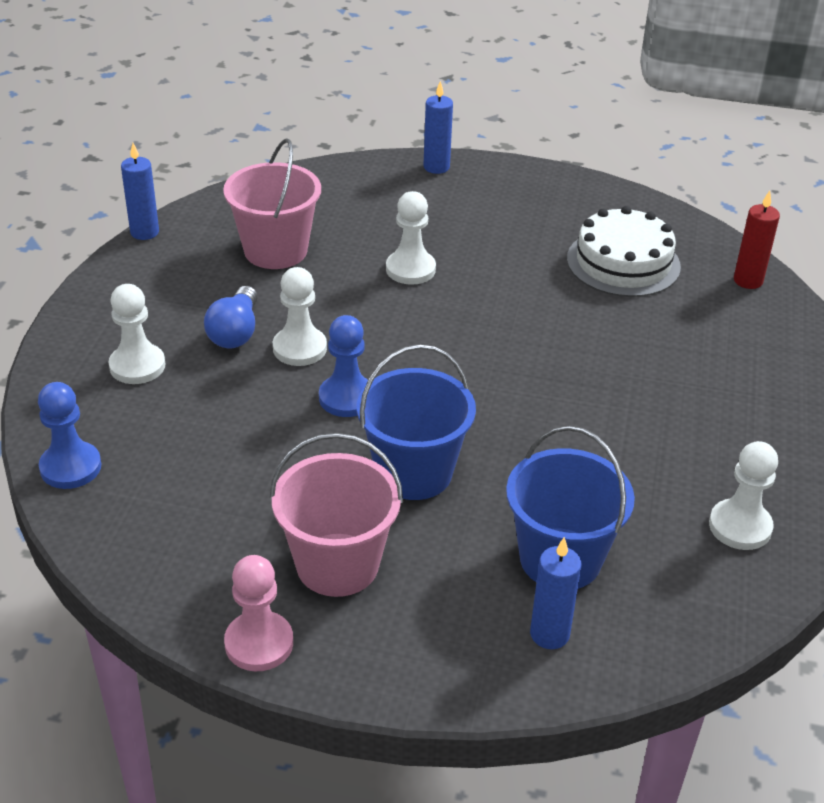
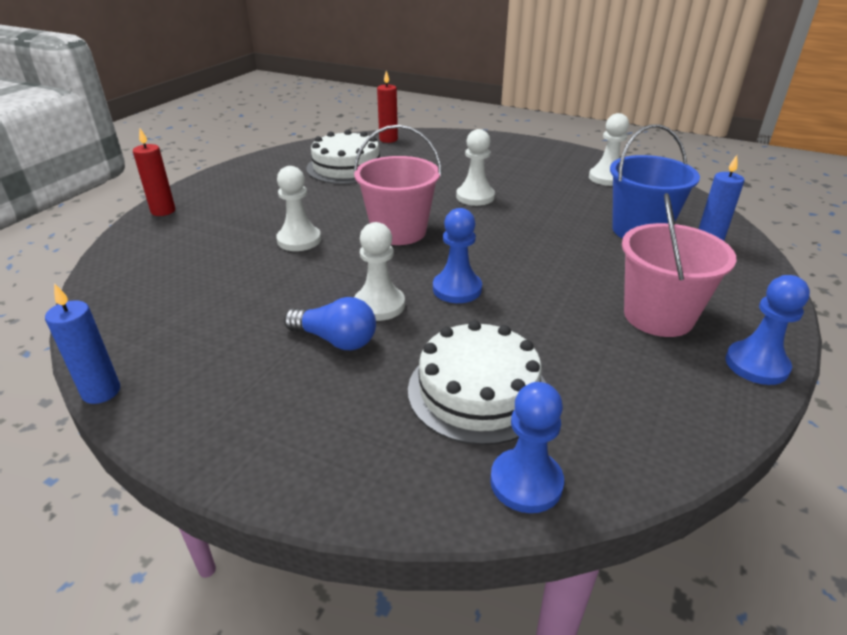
camera: 75 degrees left, 5 degrees down
white pawn [109,284,165,384] -> white pawn moved to [456,129,495,206]
pink bucket [223,138,321,269] -> pink bucket moved to [354,125,442,245]
pink pawn [224,555,293,671] -> blue pawn [726,275,810,385]
blue bucket [357,344,476,500] -> none
blue candle [424,81,453,174] -> red candle [133,128,175,216]
none -> white cake [408,320,546,445]

